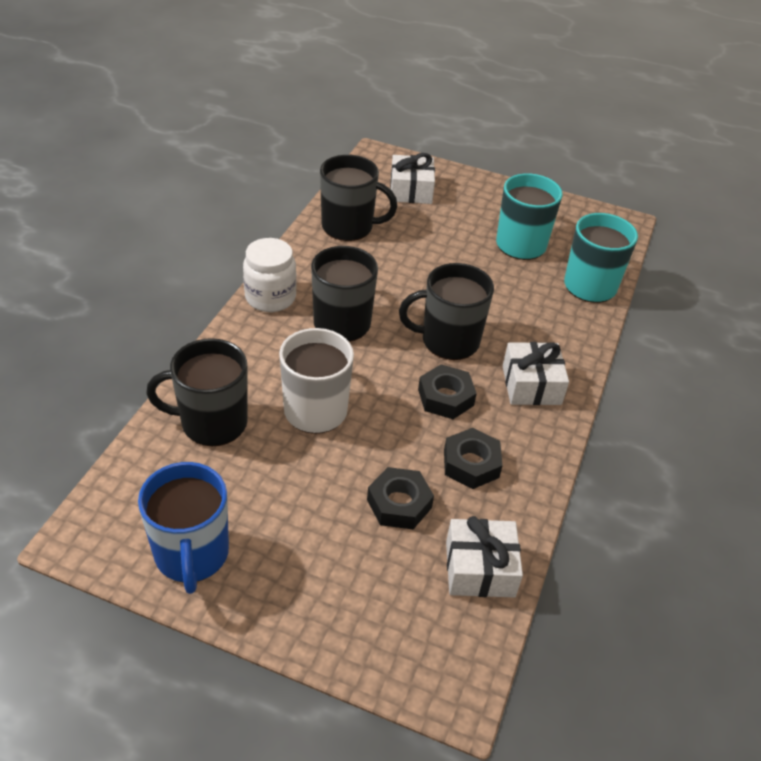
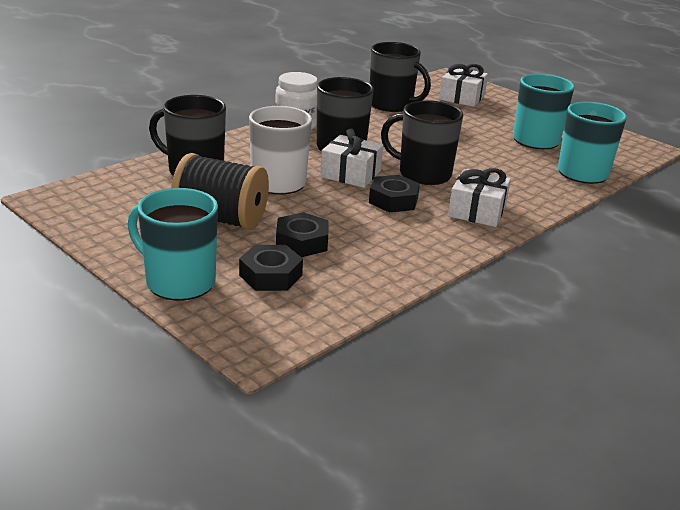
camera: 25 degrees right, 15 degrees down
blue mug [138,462,229,594] -> none
black nut [444,428,503,489] -> black nut moved to [239,245,303,291]
white gift [446,516,523,597] -> white gift moved to [320,128,383,188]
none -> turquoise mug [128,188,218,301]
none -> black spool [171,153,269,230]

